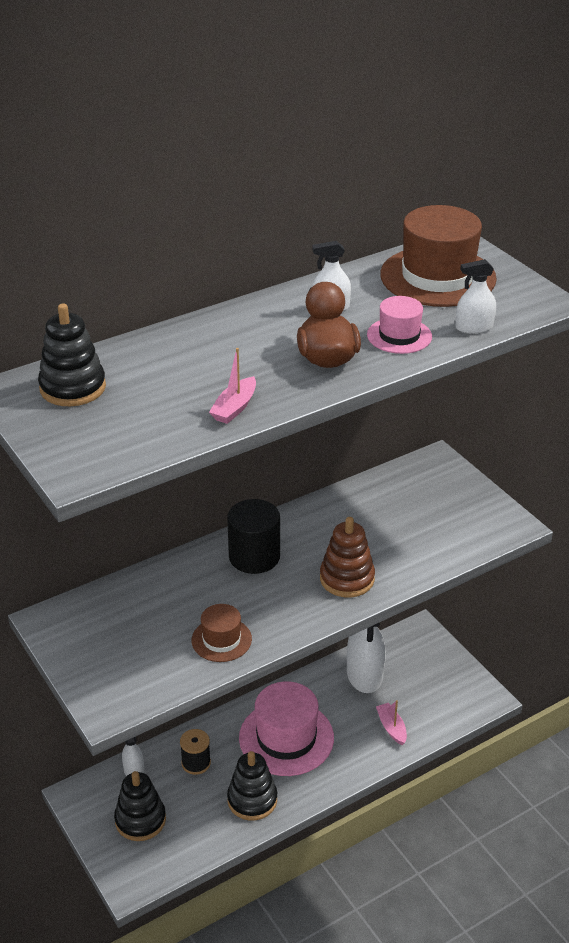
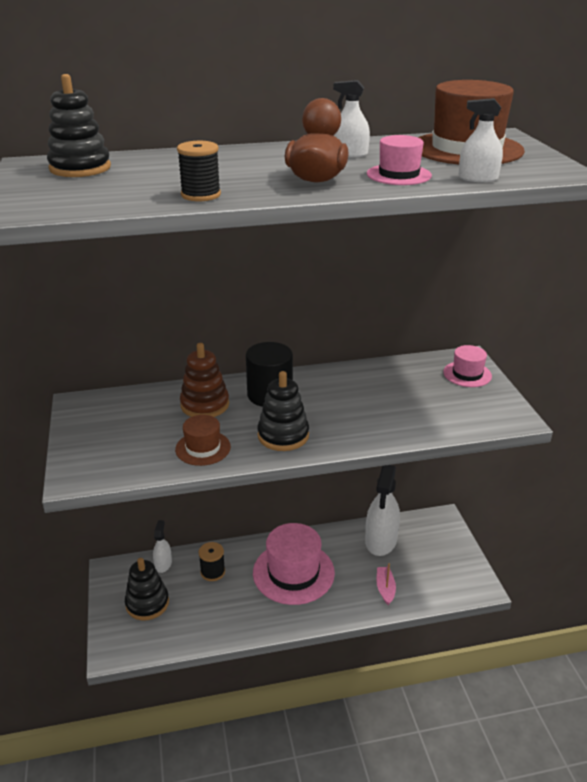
camera: 20 degrees right, 5 degrees down
pink boat [209,348,256,424] -> black spool [177,141,221,201]
black stacking toy [227,751,277,820] -> black stacking toy moved to [257,371,309,451]
brown stacking toy [320,517,375,597] -> brown stacking toy moved to [180,343,229,417]
none -> pink hat [443,345,492,387]

